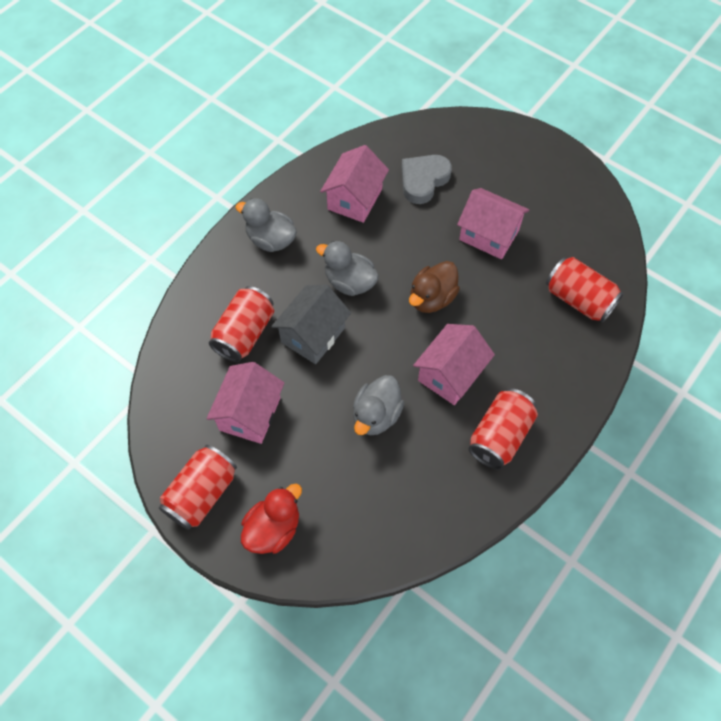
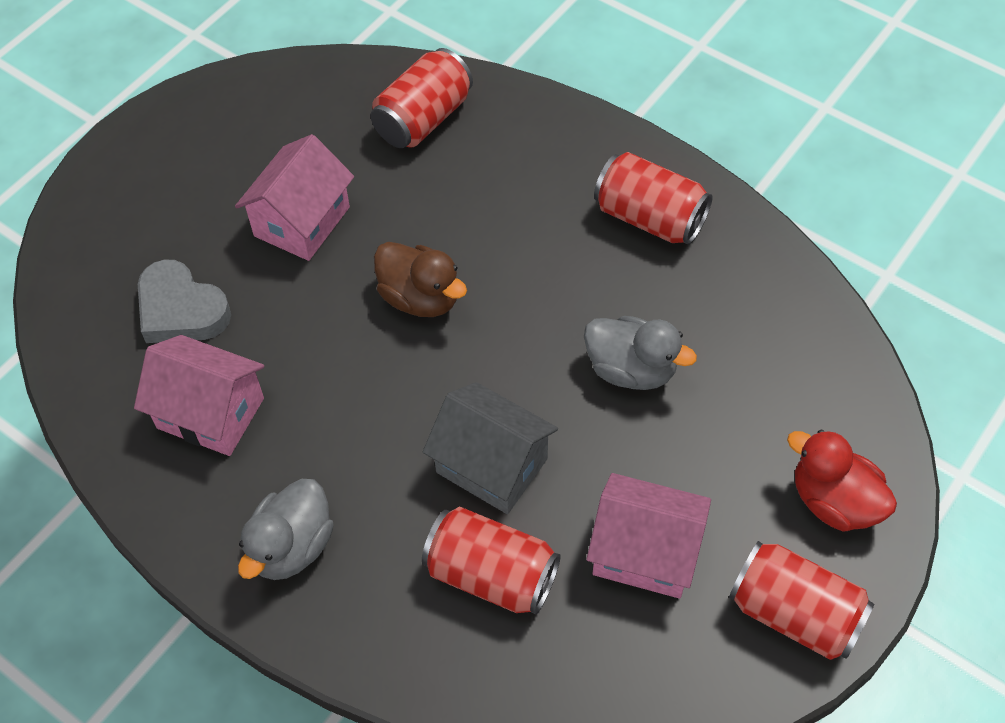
camera: 90 degrees left, 5 degrees down
grey duck [316,241,379,296] -> none
pink house [413,324,495,405] -> none

